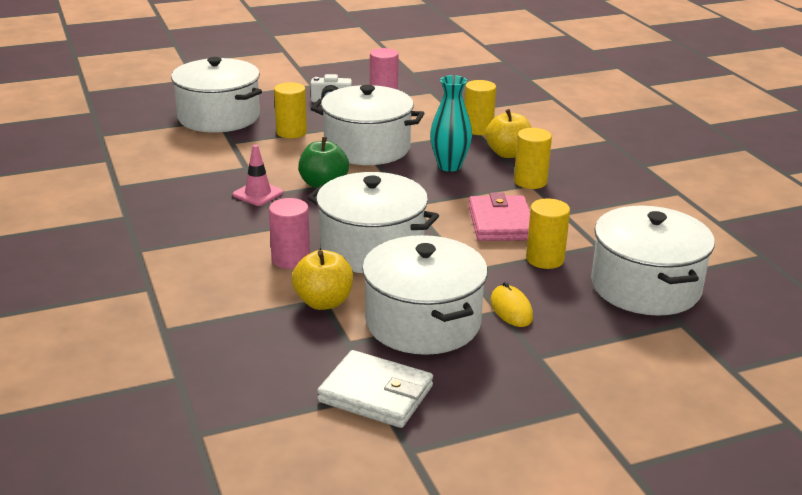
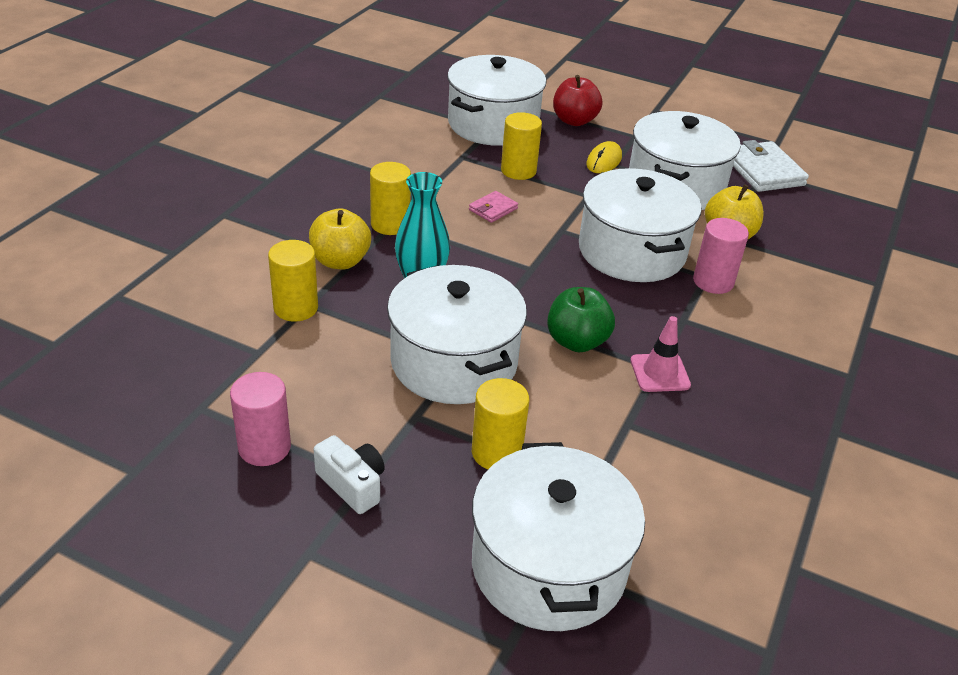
camera: 135 degrees left, 10 degrees up
pink wallet [469,192,530,241] -> pink wallet [469,191,518,223], size x0.52
none -> red apple [553,75,602,126]

